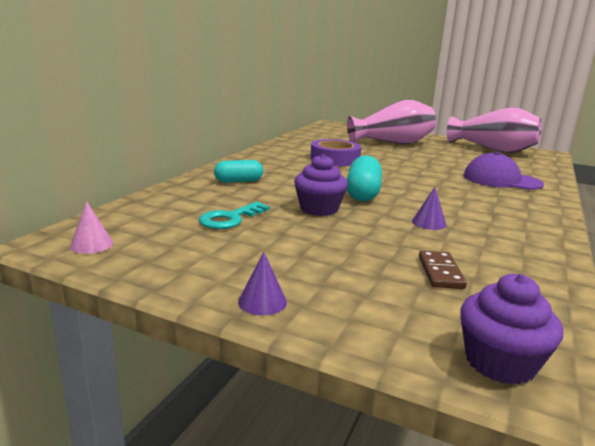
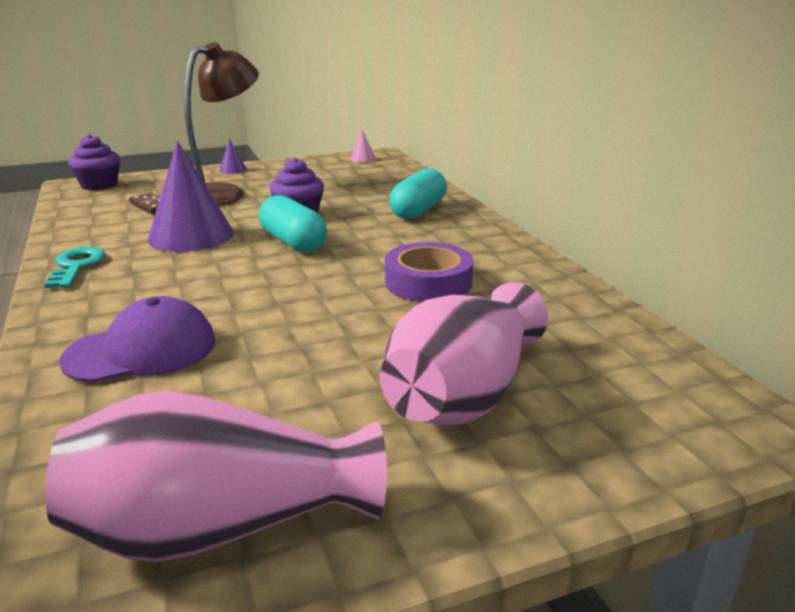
camera: 135 degrees right, 5 degrees up
turquoise key [199,202,270,229] -> turquoise key moved to [44,247,106,288]
turquoise capsule [214,160,263,183] -> turquoise capsule [389,169,447,219], size x1.50
purple cone [412,187,446,230] -> purple cone [148,141,234,252], size x2.34
none -> brown lamp [184,42,259,206]

